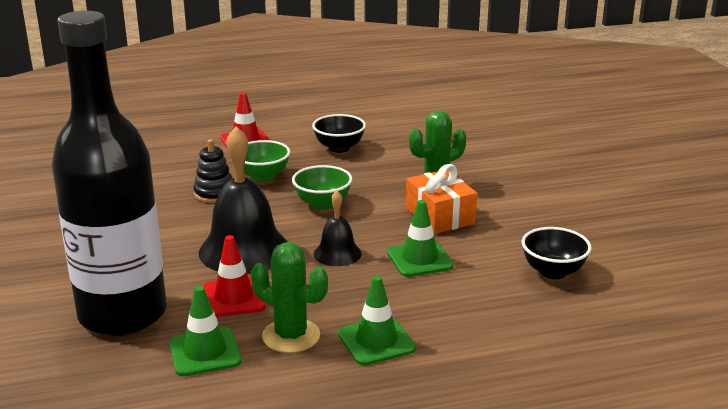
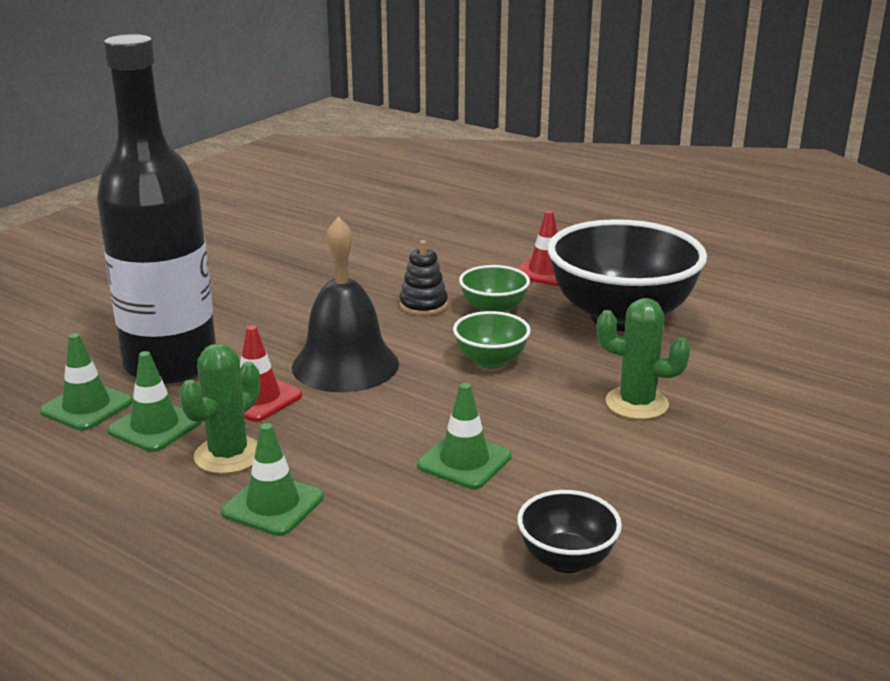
camera: 50 degrees right, 0 degrees up
green cactus [251,242,328,353] -> green cactus turned 45 degrees clockwise [179,343,260,474]
black bowl [312,114,366,153] -> black bowl [548,219,707,331], size x2.16
black bell [314,190,362,266] -> none
orange gift [406,164,477,234] -> none
none -> green traffic cone [39,333,133,431]

